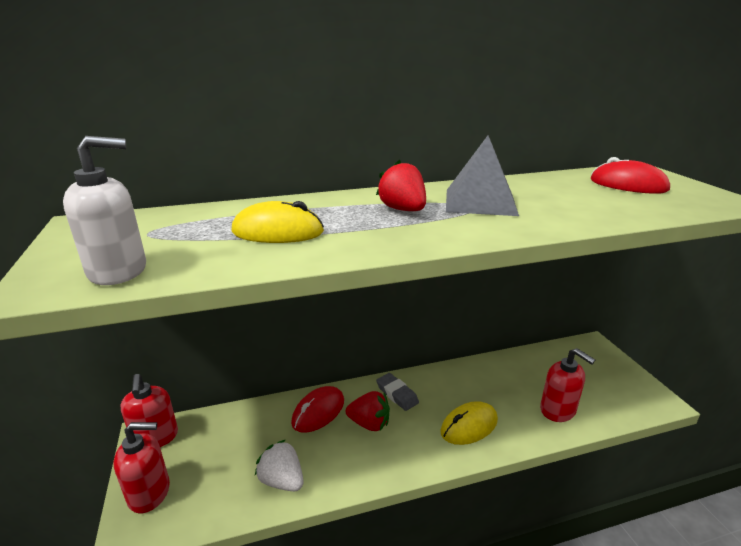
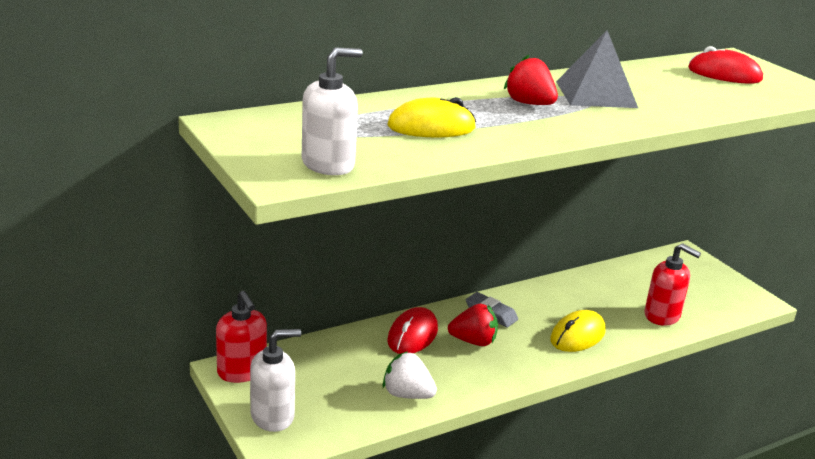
camera: 15 degrees left, 0 degrees up
red soap dispenser [114,422,170,513] -> white soap dispenser [250,329,301,432]

